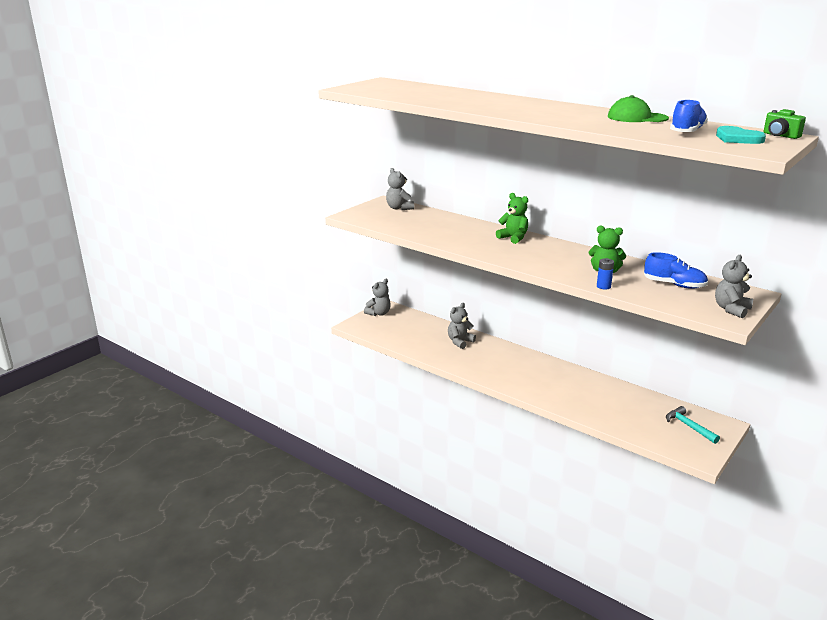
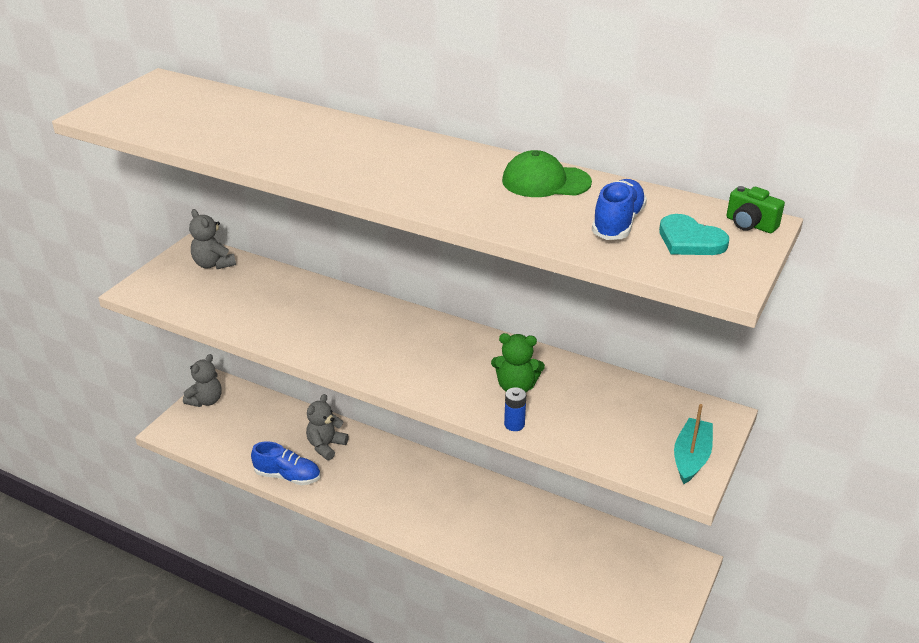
camera: 10 degrees left, 10 degrees up
green teddy bear [496,193,528,244] -> none
blue shoe [644,252,708,289] -> blue shoe moved to [251,441,320,485]
turquoise hammer [666,406,720,444] -> none
grey teddy bear [715,255,753,318] -> turquoise boat [674,404,713,484]

